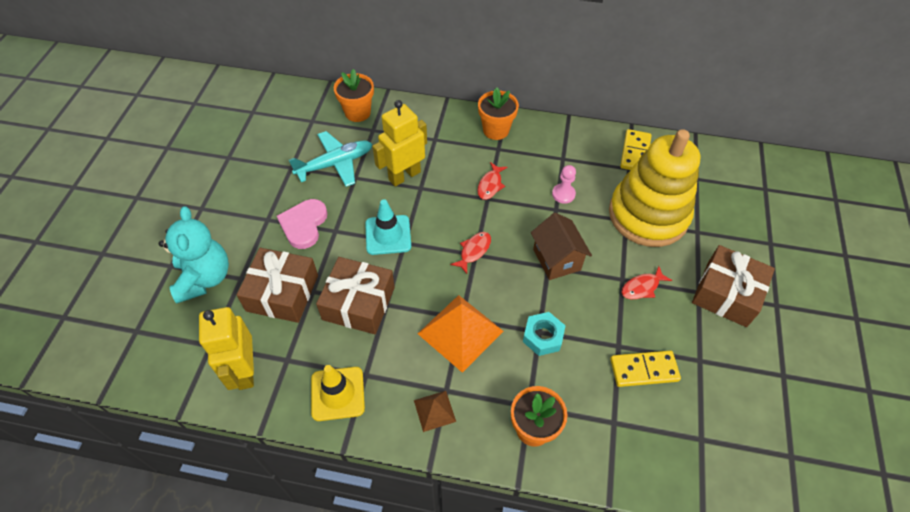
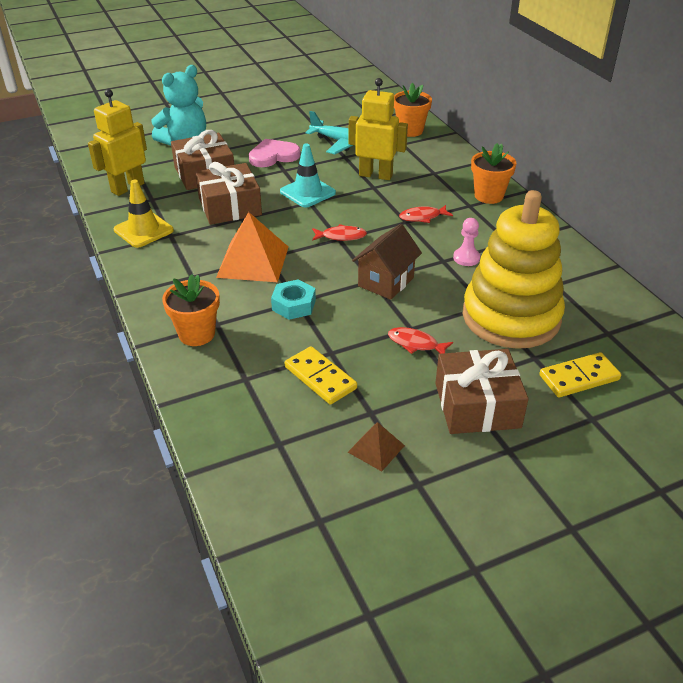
camera: 55 degrees right, 15 degrees down
brown pyramid [414,391,456,432] -> brown pyramid moved to [348,422,405,471]
yellow domino [620,129,652,170] -> yellow domino moved to [539,352,621,397]

